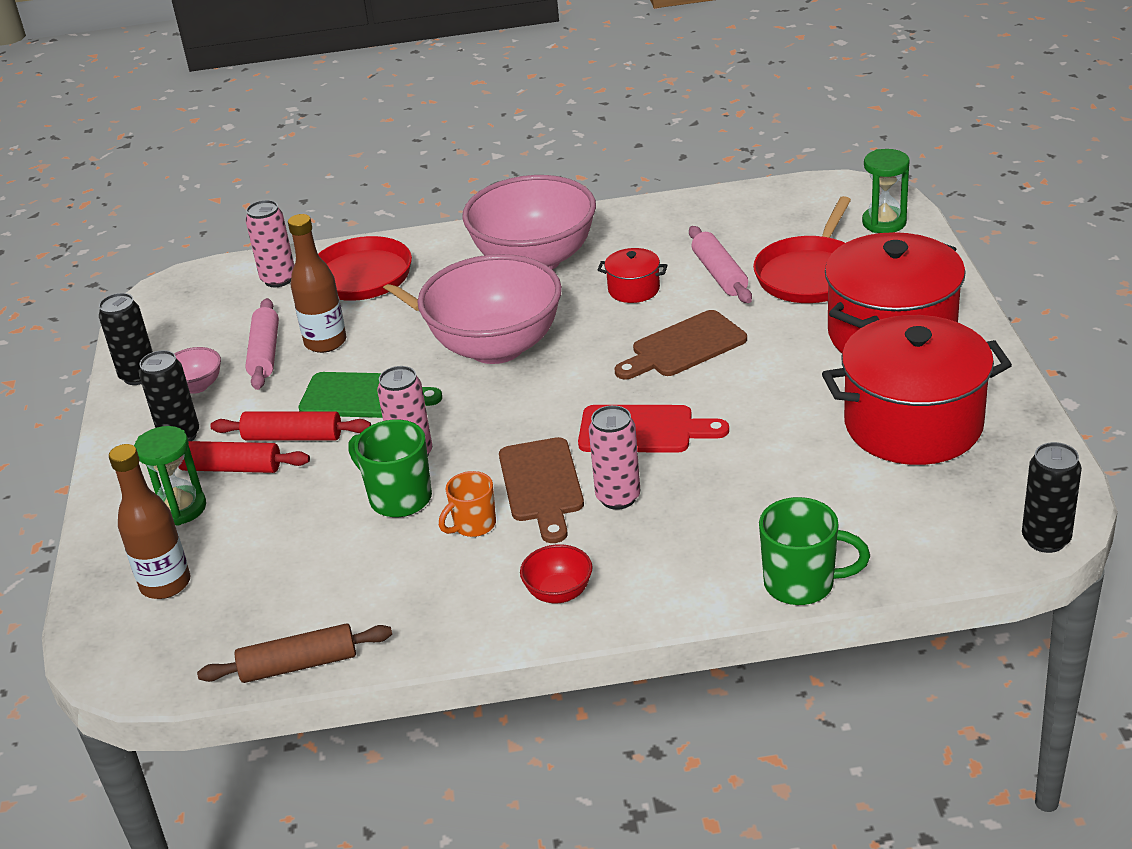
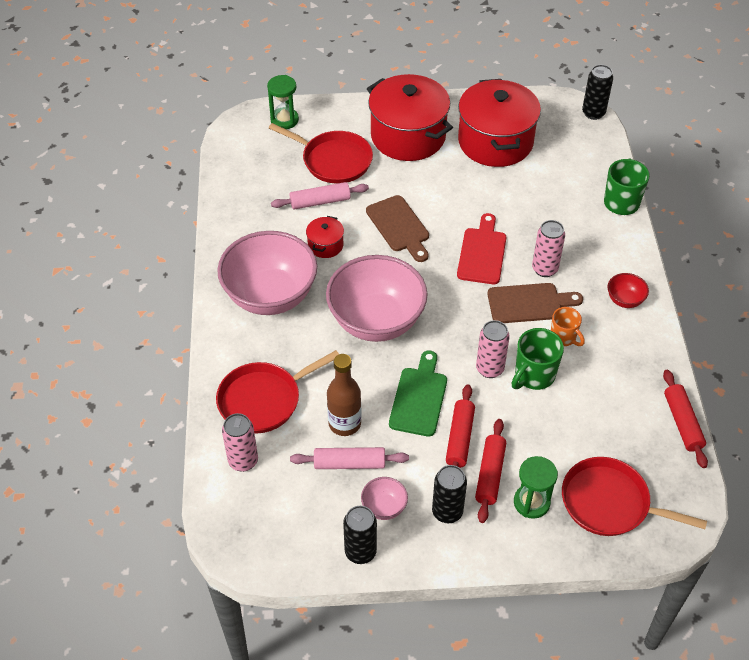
camera: 90 degrees left, 15 degrees up
brown bottle [109,444,191,599] -> red pan [562,457,707,536]
brown rolling pin [197,623,392,683] -> red rolling pin [663,370,708,468]

